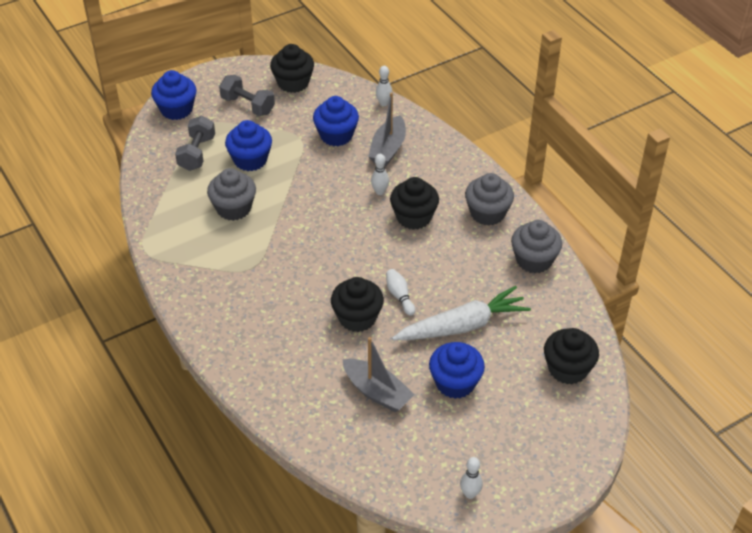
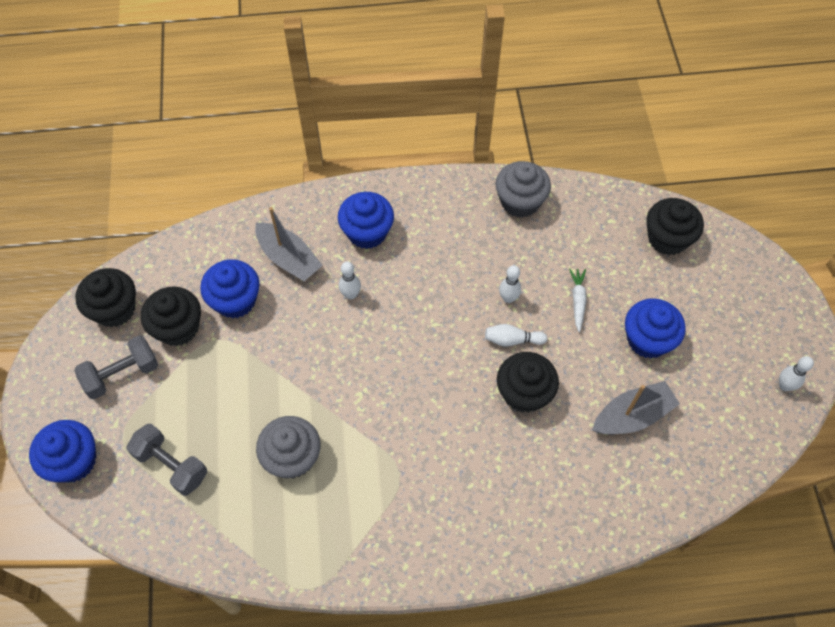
camera: 65 degrees left, 15 degrees up
blue cupcake [225,120,272,171] -> blue cupcake moved to [338,192,394,249]
white bowling pin [376,66,393,106] -> white bowling pin moved to [499,265,521,303]
black cupcake [390,177,439,230] -> black cupcake moved to [141,286,201,346]
white carrot [392,286,531,340] -> white carrot [569,269,587,332], size x0.46
grey cupcake [465,173,514,226] -> none

